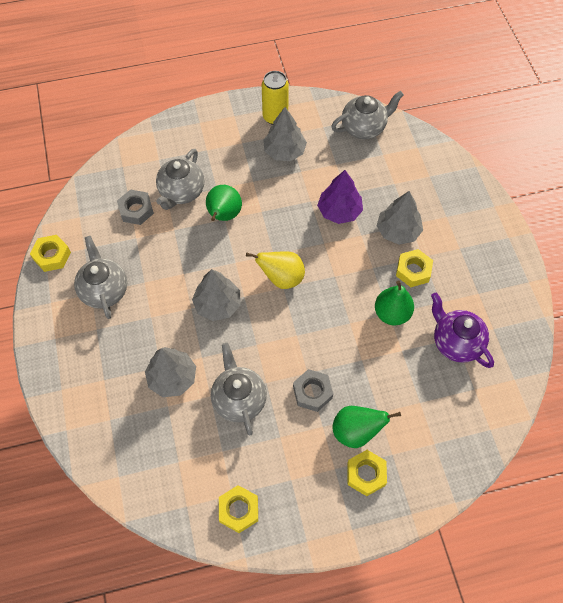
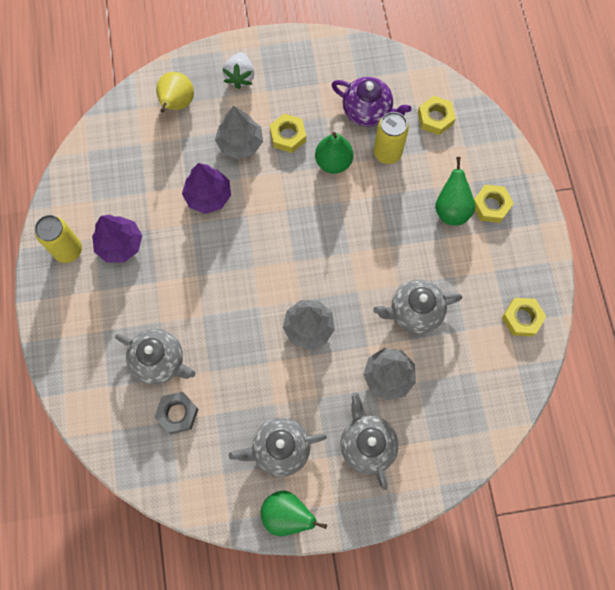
camera: 85 degrees left, 10 degrees up
yellow nut [30,235,71,272] -> yellow nut moved to [418,96,456,135]
green pear [206,185,242,221] -> green pear moved to [261,491,327,536]
yellow pear [246,251,305,289] -> yellow pear moved to [156,72,194,113]
grey tree [263,107,307,161] -> purple tree [92,215,142,263]
grey nut [293,369,333,412] -> none
grey teapot [331,91,404,139] -> grey teapot moved to [341,392,399,490]
purple teapot [431,293,494,368] -> purple teapot turned 120 degrees counterclockwise [331,77,411,127]
none -> white strawberry [222,52,254,89]
none -> yellow can [374,112,409,164]

